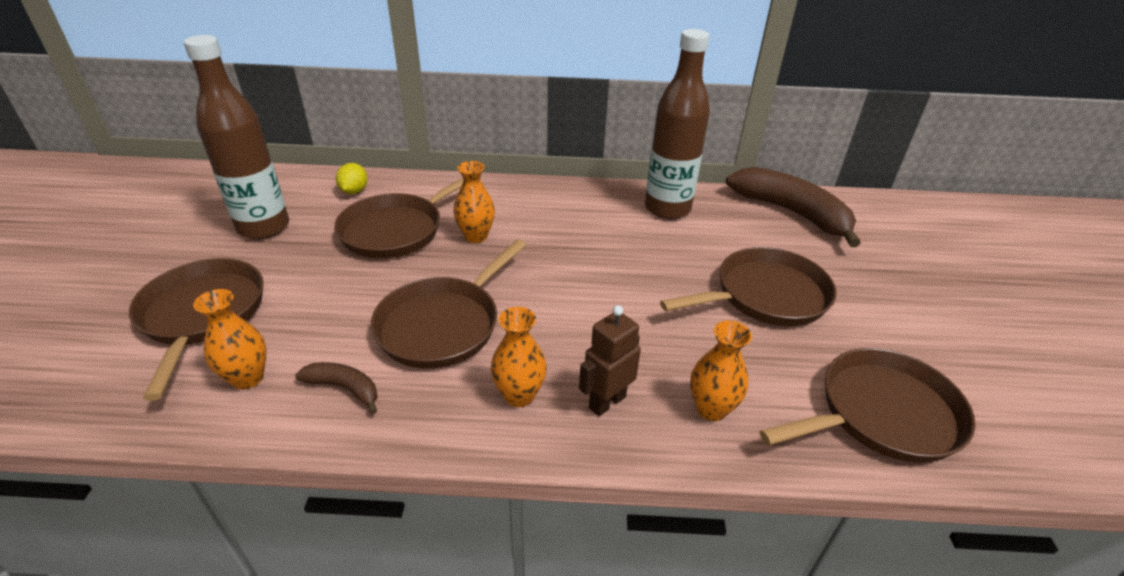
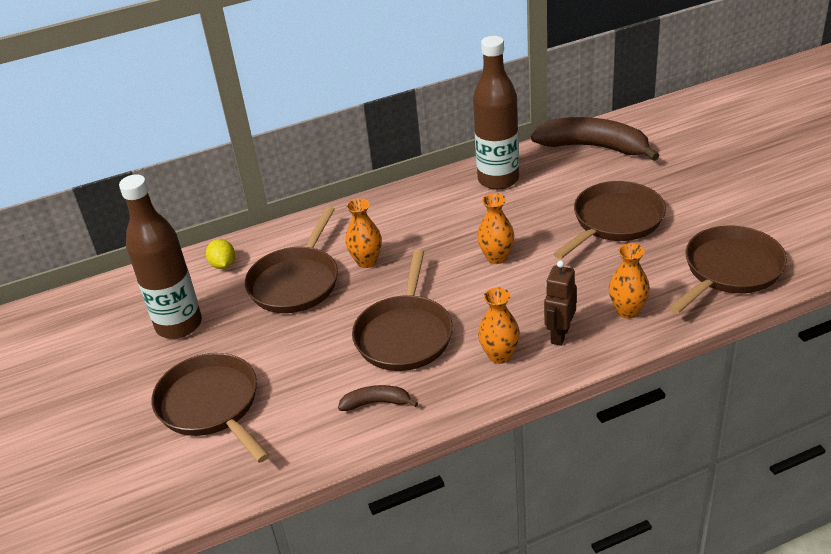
camera: 20 degrees left, 0 degrees up
orange vase [193,289,267,389] -> orange vase moved to [477,193,514,264]

